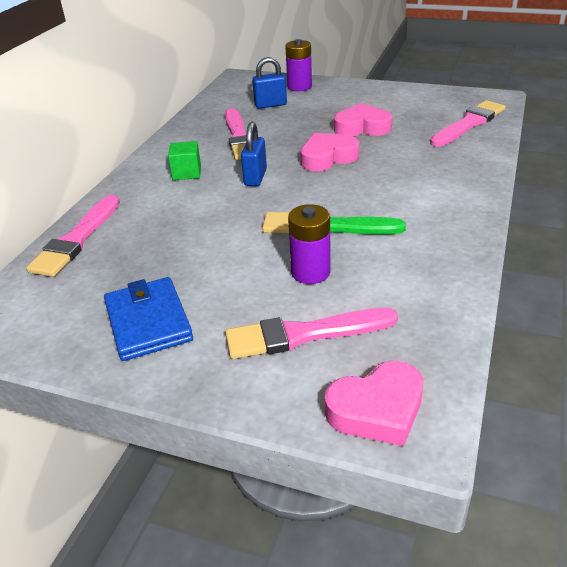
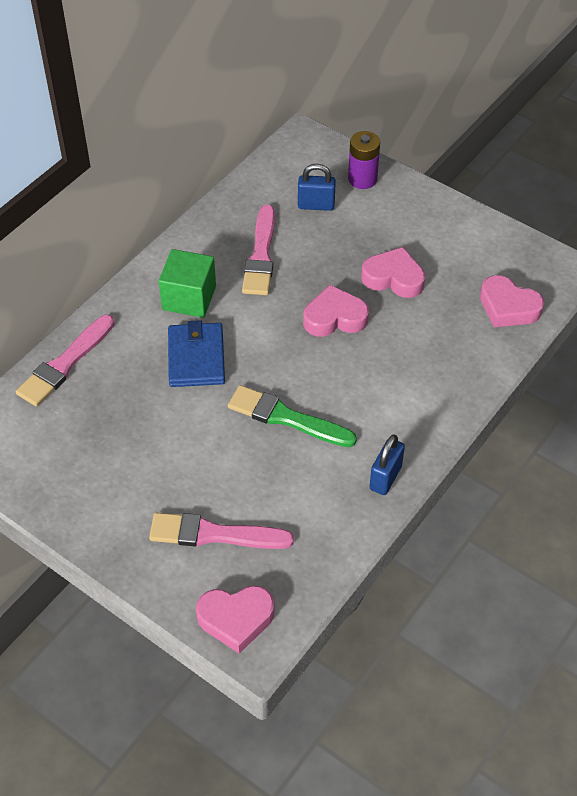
camera: 15 degrees right, 15 degrees up
blue wallet [104,277,193,361] -> blue wallet moved to [168,320,225,387]
green cube [168,141,201,180] -> green cube [159,249,216,318], size x1.57
blue padlock [241,122,267,186] -> blue padlock moved to [370,435,405,495]
purple battery [288,204,331,284] -> none
pink brush [430,100,505,147] -> pink heart [480,275,544,327]

